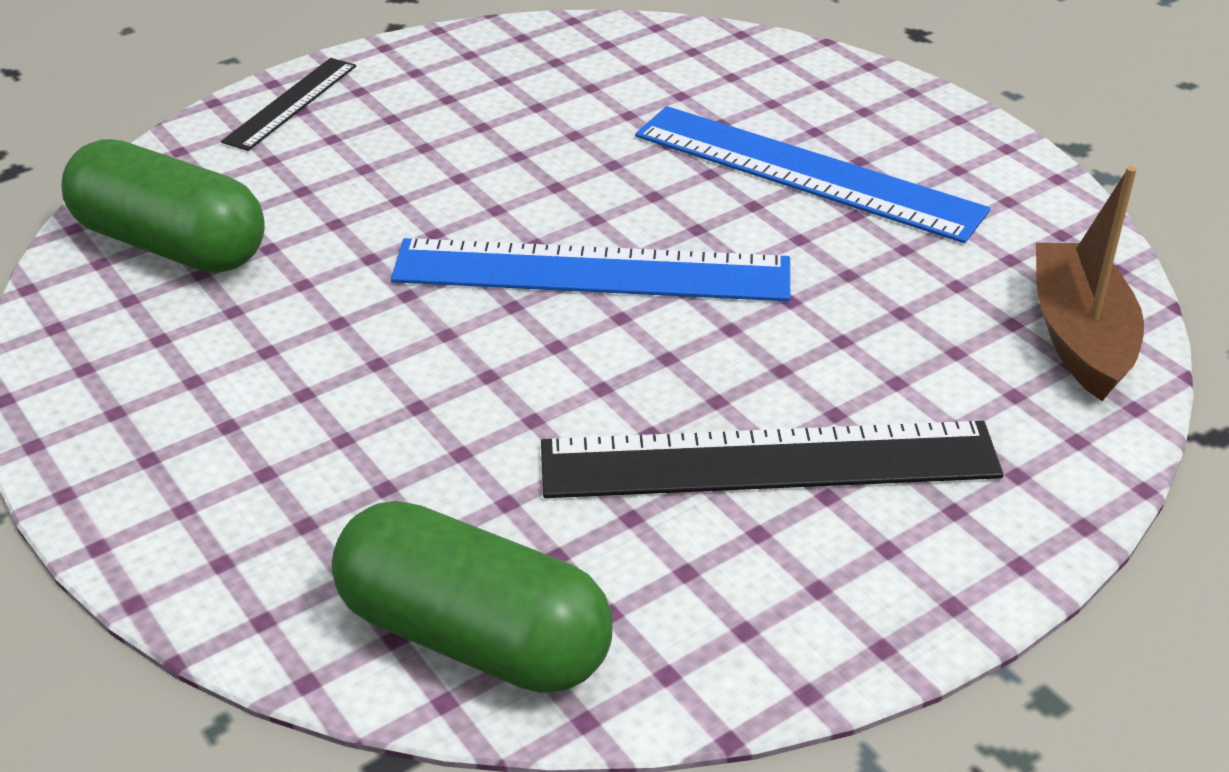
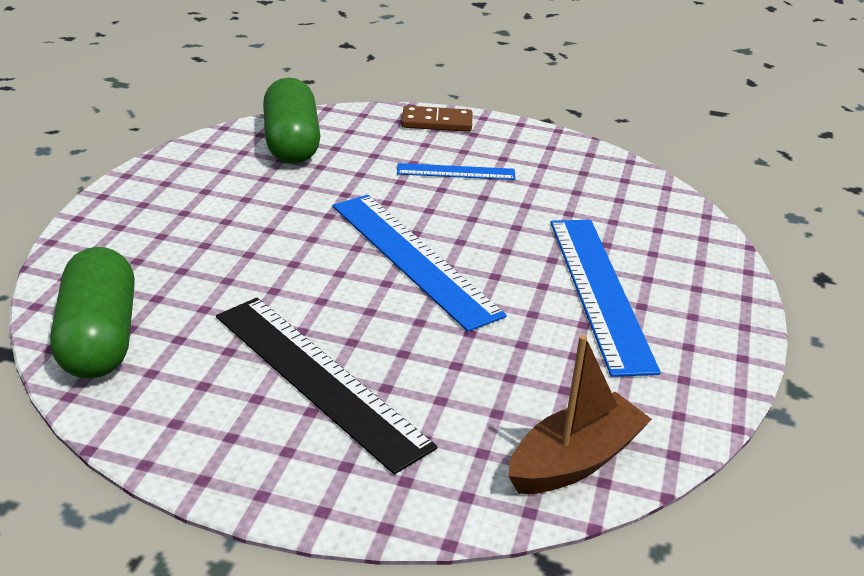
camera: 50 degrees right, 5 degrees down
black ruler [221,58,356,151] -> brown domino [401,106,472,132]
none -> blue ruler [397,163,516,180]

